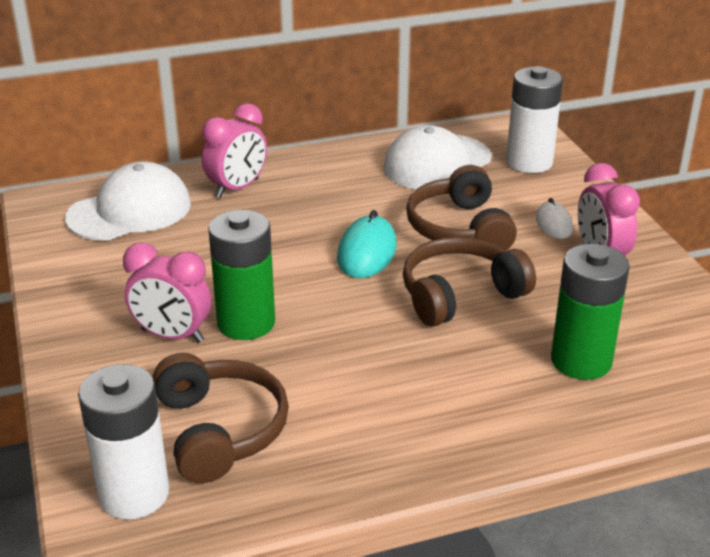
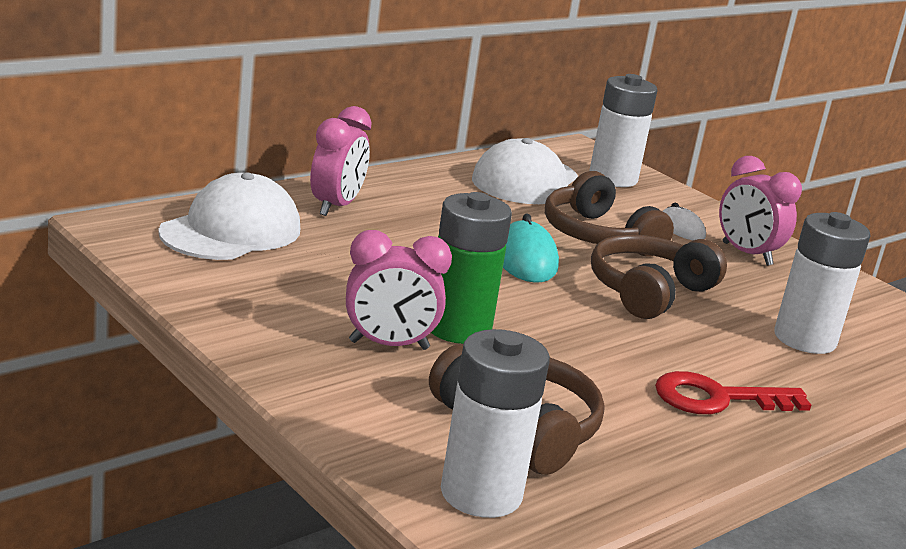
camera: 25 degrees left, 10 degrees down
green battery [551,244,630,380] -> white battery [774,212,870,354]
none -> red key [655,371,811,414]

